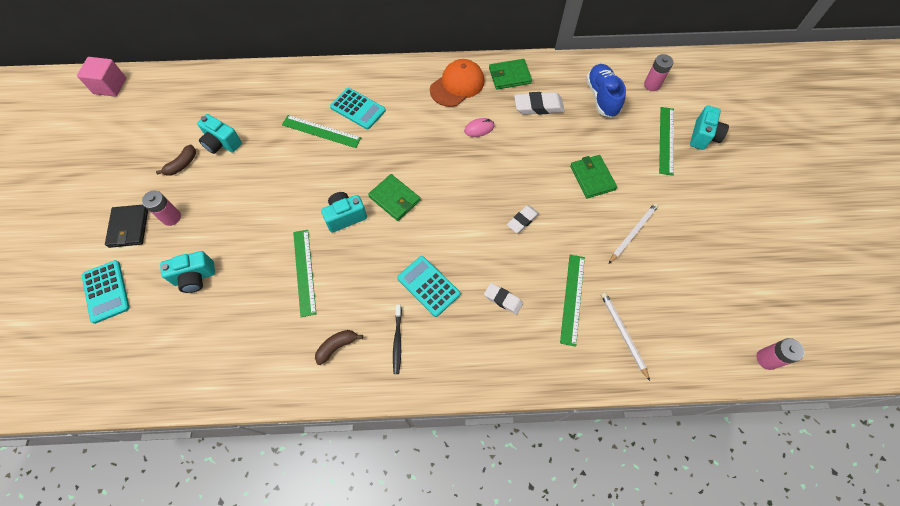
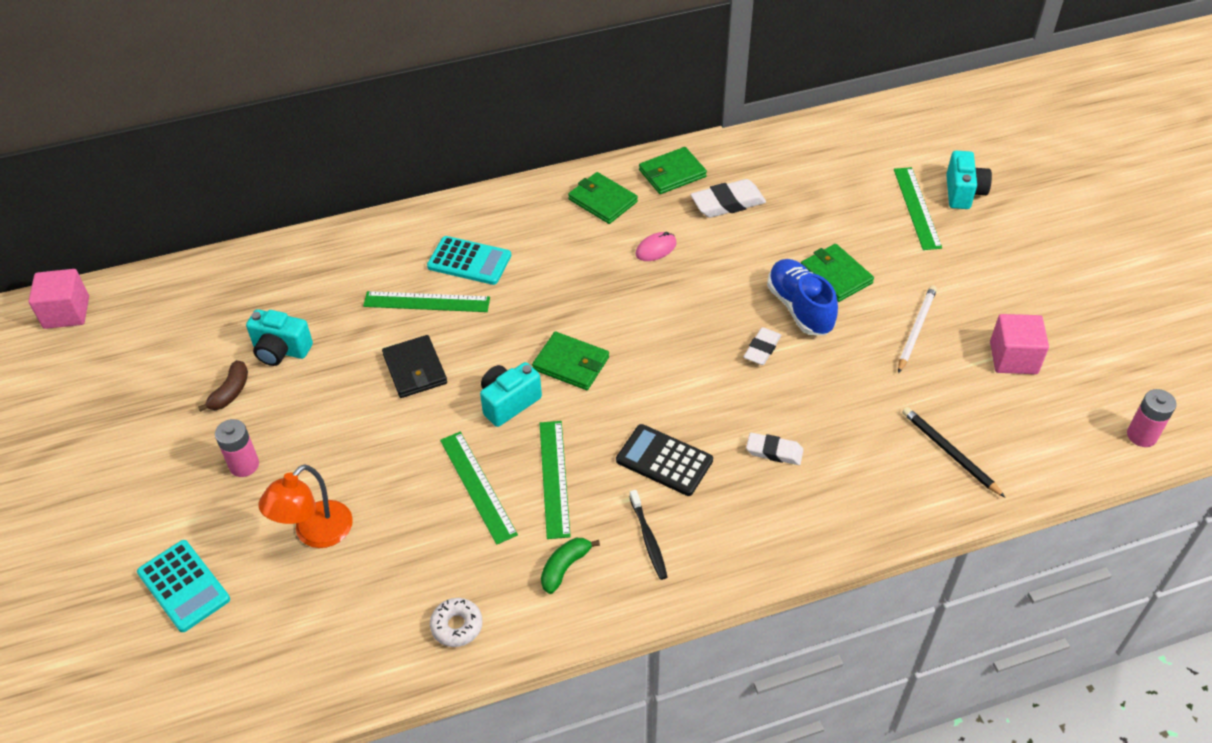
camera: 15 degrees left, 15 degrees down
black wallet [105,205,148,248] -> black wallet moved to [382,335,447,398]
turquoise camera [160,251,215,293] -> orange lamp [258,464,353,548]
brown banana [315,330,363,365] -> green banana [541,538,600,594]
turquoise calculator [397,256,461,317] -> black calculator [616,424,713,496]
orange cap [430,59,485,107] -> green wallet [568,172,638,224]
green ruler [560,255,585,347] -> green ruler moved to [540,421,571,539]
blue shoe [586,64,626,118] -> blue shoe moved to [767,259,838,335]
white pencil [601,292,650,381] -> black pencil [902,407,1005,497]
pink battery [644,54,673,91] -> none
none -> white donut [430,598,483,647]
none -> pink cube [990,314,1049,374]

